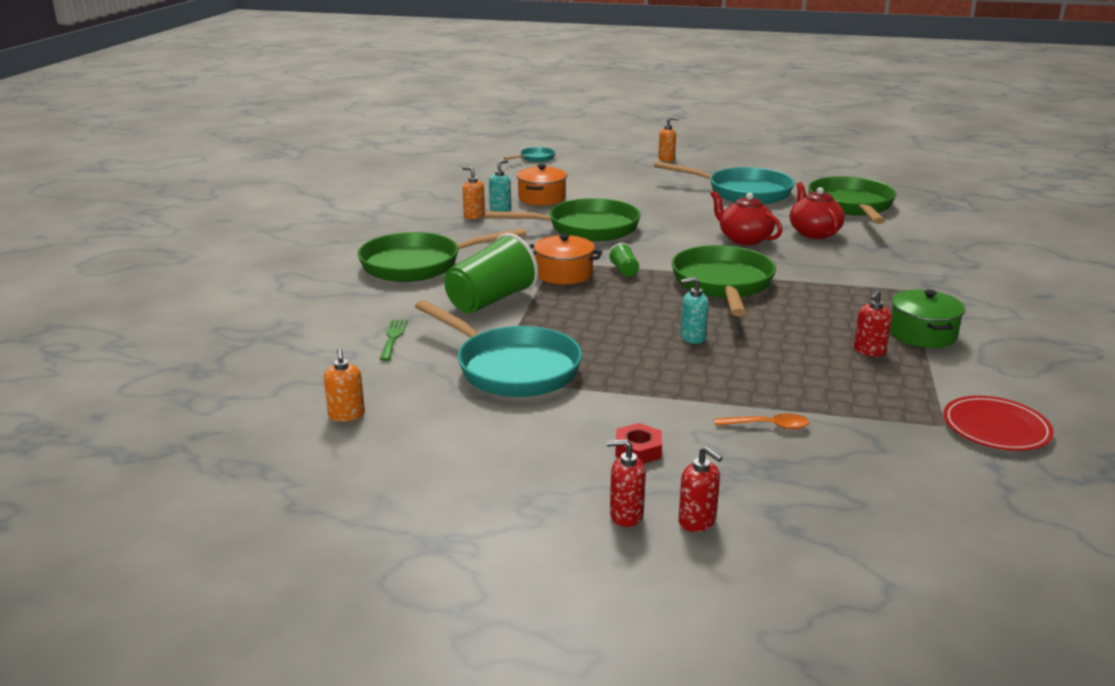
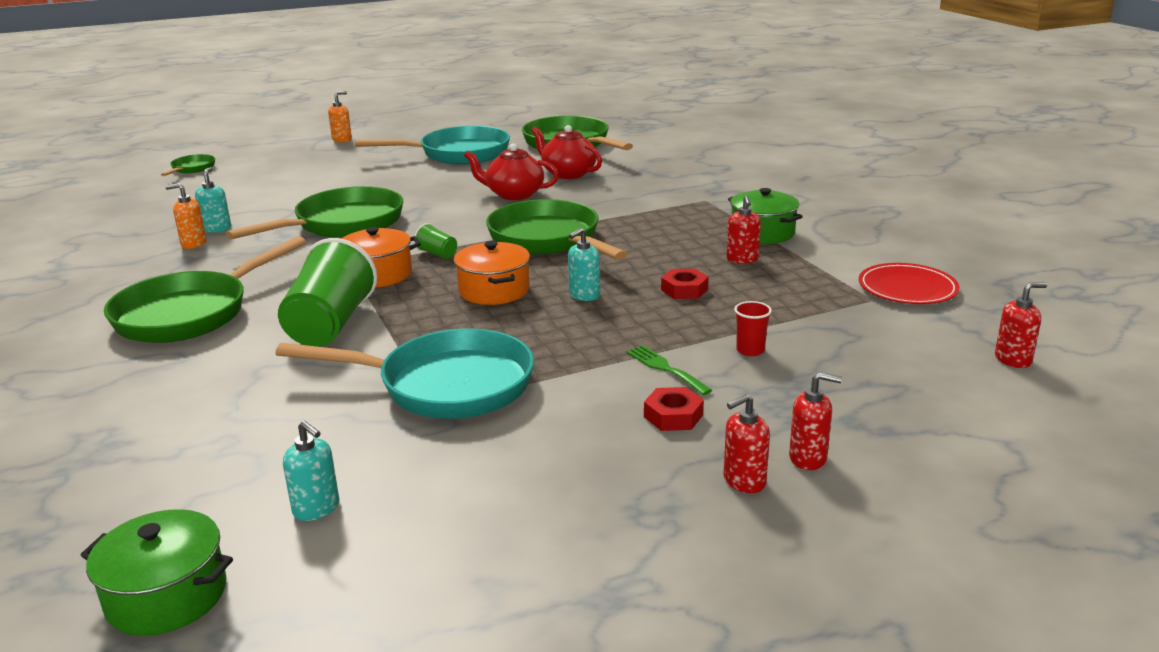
camera: 35 degrees left, 0 degrees up
orange soap dispenser [324,348,365,422] -> turquoise soap dispenser [283,421,339,521]
green fork [380,319,408,361] -> green fork moved to [626,345,712,395]
turquoise pan [504,147,555,162] -> green pan [161,154,215,176]
orange pot [517,164,567,206] -> orange pot moved to [454,241,530,305]
orange spoon [714,413,810,430] -> red cup [734,301,772,356]
none -> green pot [81,509,233,636]
none -> red nut [661,269,709,299]
none -> red soap dispenser [995,282,1047,368]

